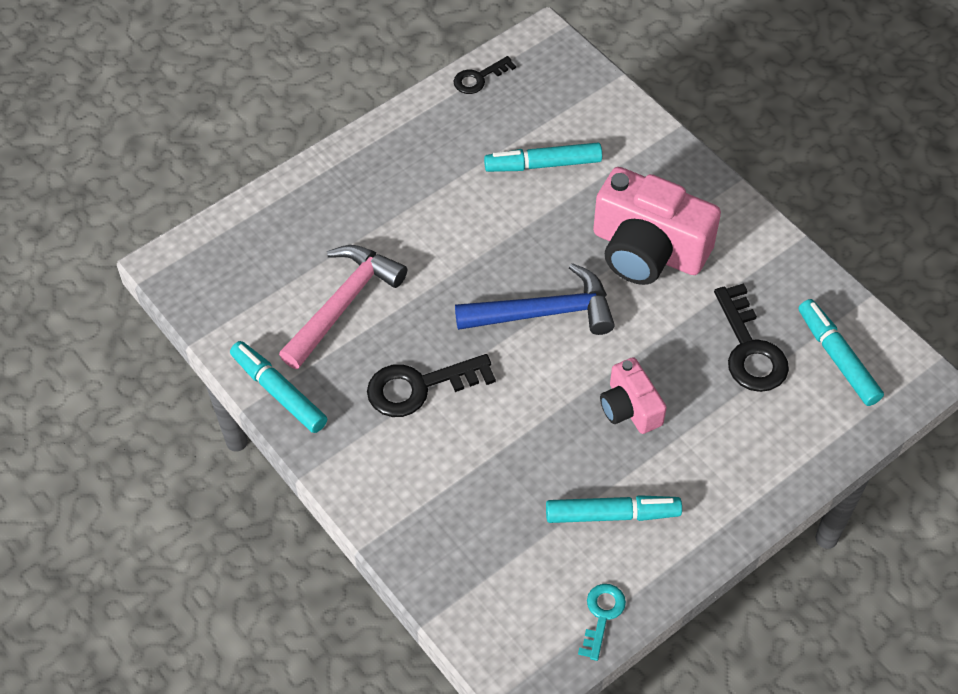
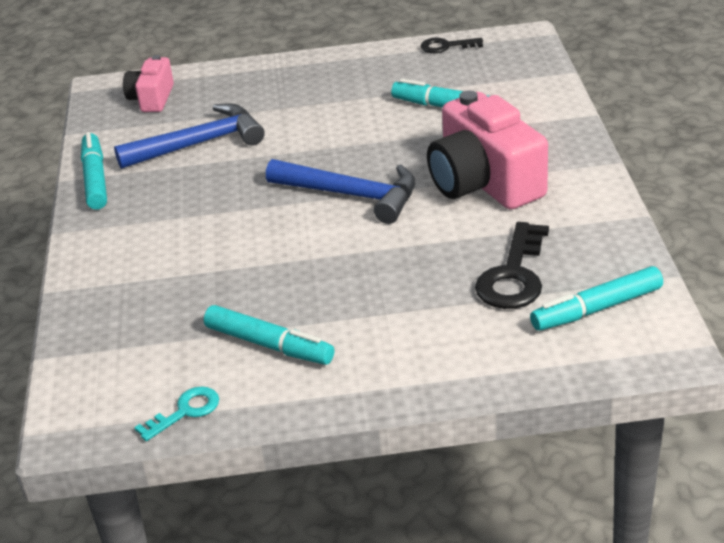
camera: 35 degrees right, 20 degrees down
pink hammer [279,245,407,369] -> blue hammer [114,104,265,169]
black key [367,354,496,417] -> none
pink camera [600,357,667,434] -> pink camera moved to [123,55,174,112]
turquoise marker [799,299,884,406] -> turquoise marker turned 120 degrees counterclockwise [530,266,663,331]

